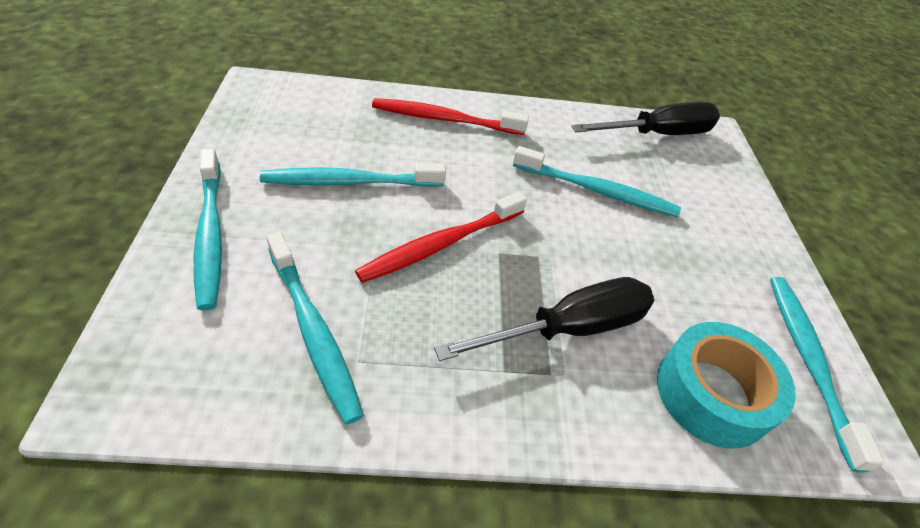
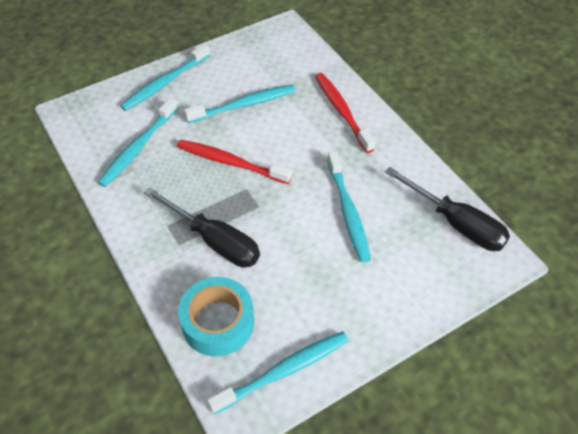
camera: 65 degrees right, 5 degrees up
turquoise toothbrush [260,163,446,187] -> turquoise toothbrush turned 105 degrees clockwise [184,85,296,123]

